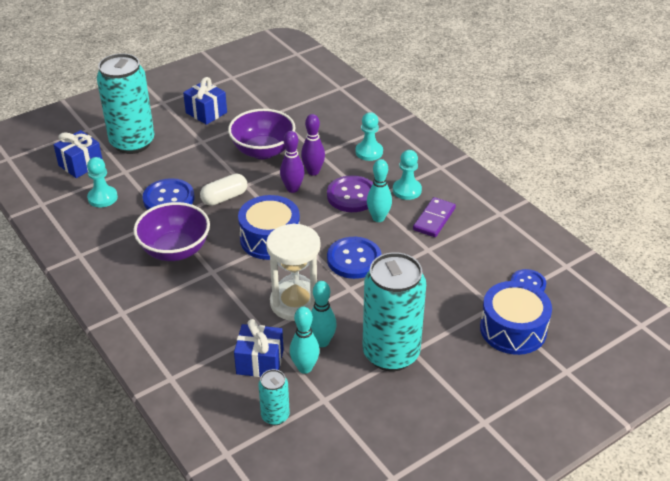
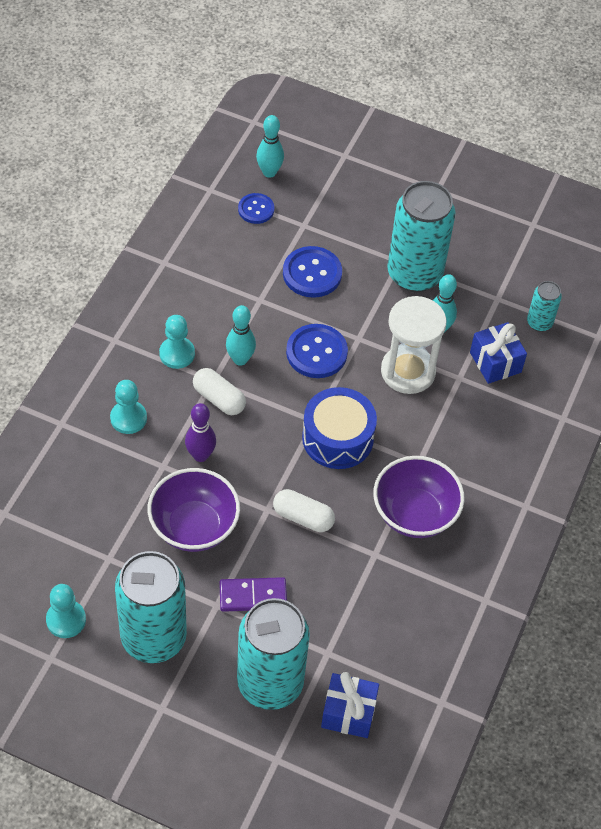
camera: 125 degrees left, 15 degrees up
turquoise pawn [87,157,118,207] -> turquoise pawn moved to [46,584,86,638]
blue button [143,178,194,210] -> blue button moved to [283,246,342,298]
blue gift [183,77,227,125] -> turquoise can [115,551,187,663]
purple bowling pin [280,131,304,193] -> none
turquoise bowling pin [290,307,320,374] -> turquoise bowling pin moved to [256,115,284,178]
purple button [327,175,373,212] -> white capsule [193,368,246,415]
purple domino [413,197,456,237] -> purple domino moved to [219,577,287,612]
blue drum [480,281,552,355] -> none

